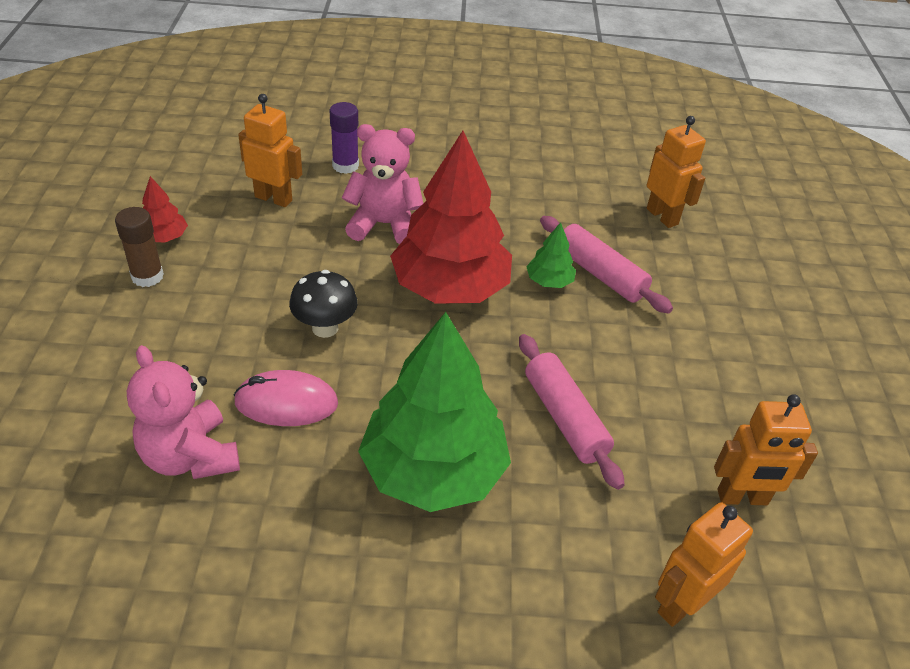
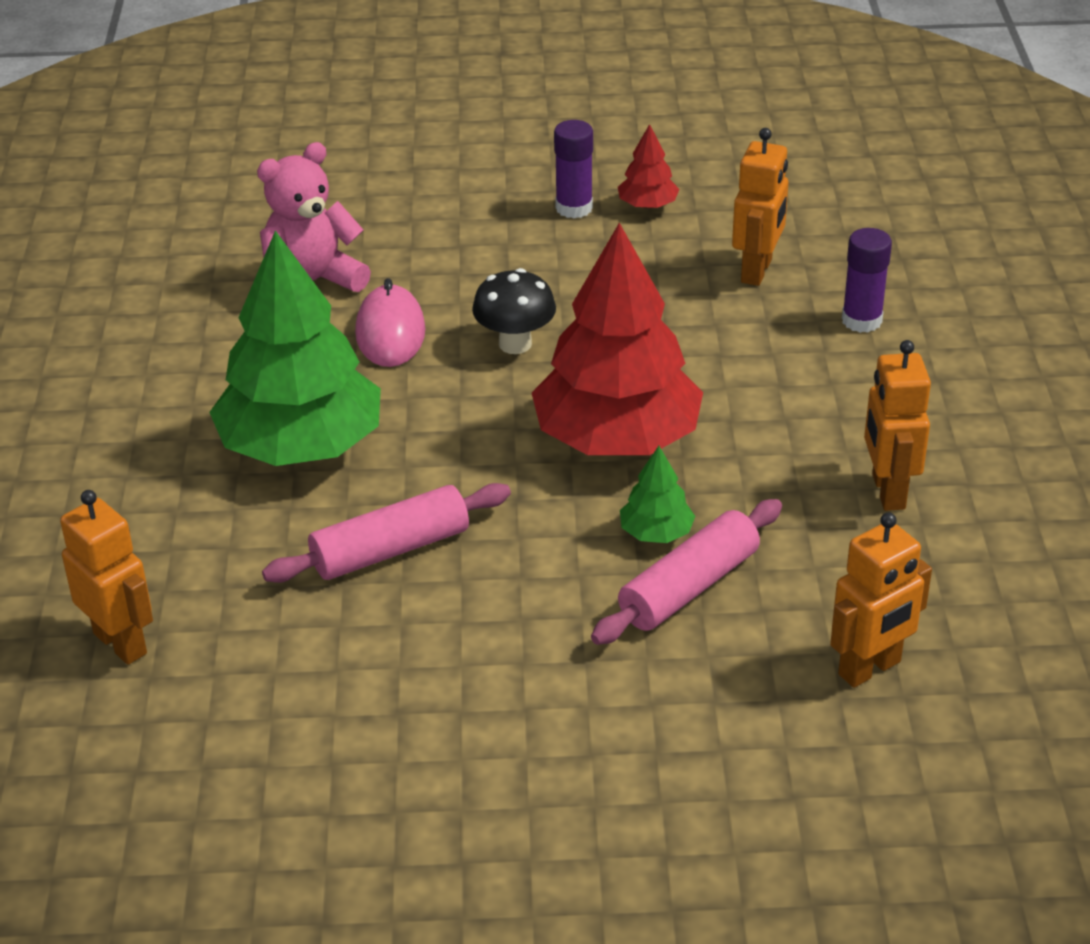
camera: 90 degrees right, 5 degrees down
brown glue stick [115,207,164,287] -> purple glue stick [554,120,593,218]
pink teddy bear [342,124,423,244] -> none
orange robot [714,394,818,505] -> orange robot moved to [864,340,931,511]

